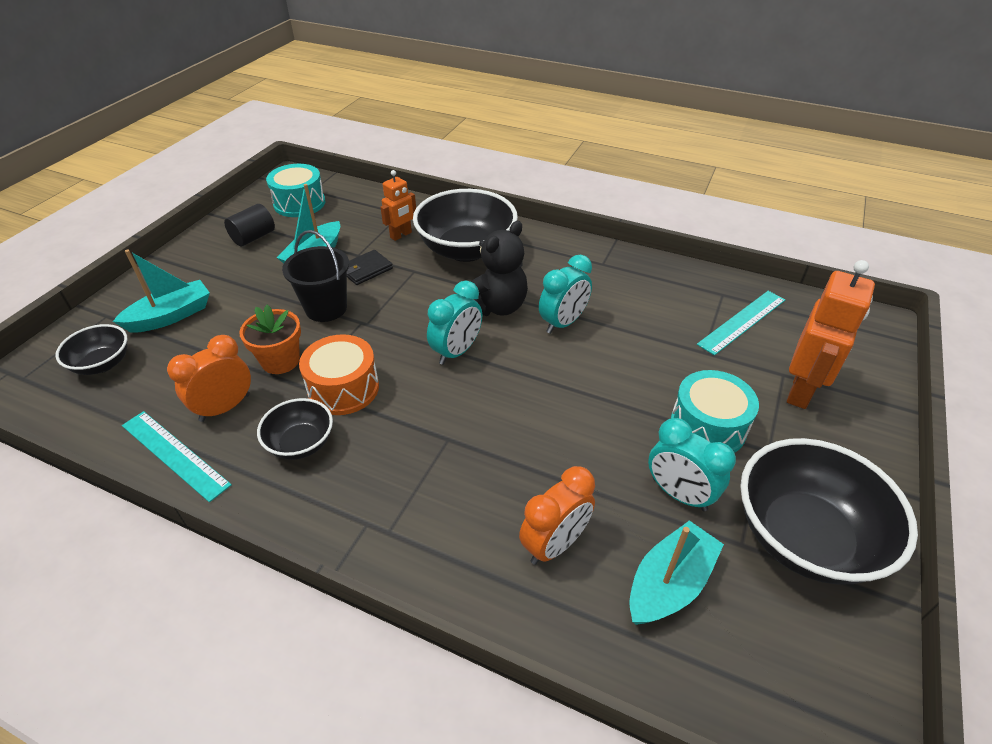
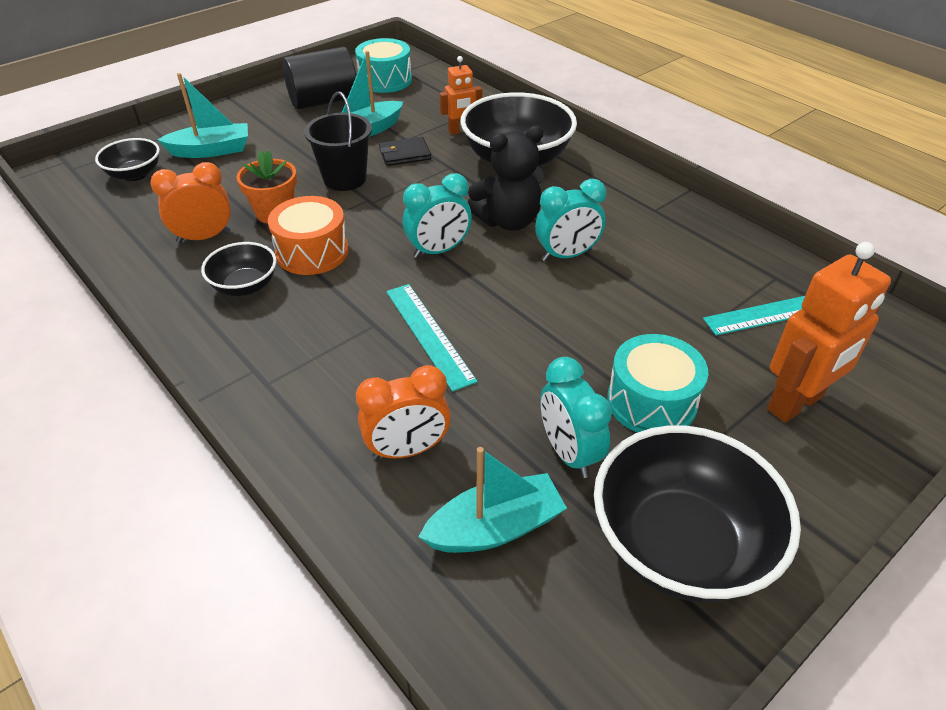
camera: 25 degrees right, 0 degrees up
turquoise ruler [122,411,232,502] -> turquoise ruler moved to [386,284,478,392]
black cylinder [224,204,275,246] -> black cylinder [282,47,356,110], size x1.61

